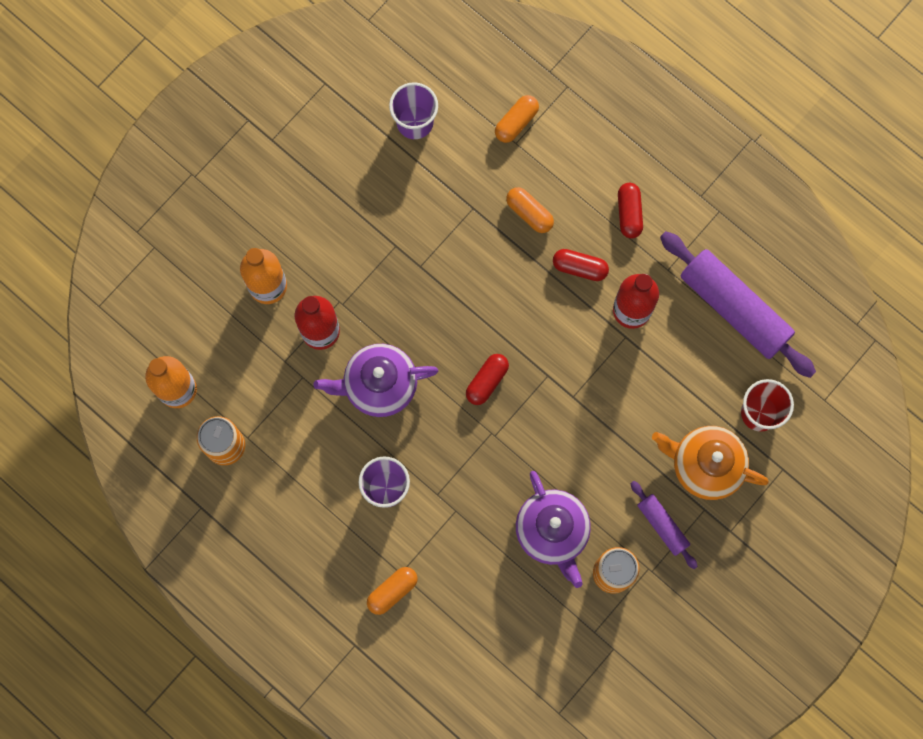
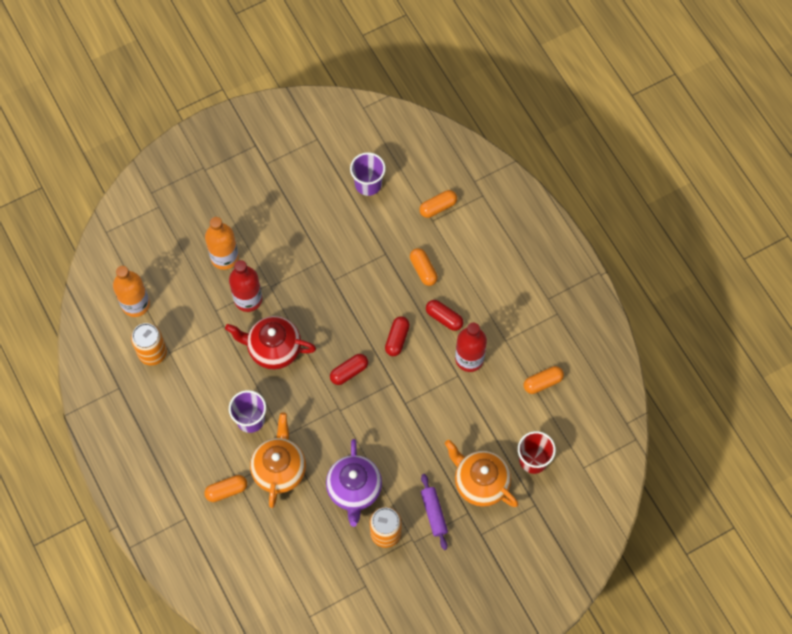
camera: 20 degrees right, 10 degrees down
purple teapot [313,344,438,417] -> red teapot [225,316,316,369]
red capsule [618,183,643,238] -> red capsule moved to [385,316,410,356]
purple rolling pin [660,231,816,378] -> orange capsule [524,366,564,394]
none -> orange teapot [250,412,306,508]

